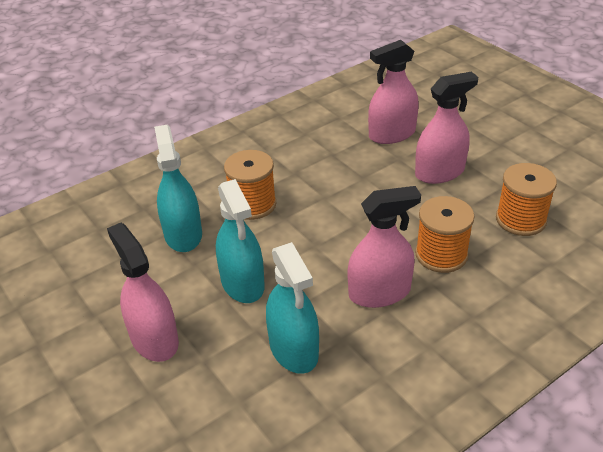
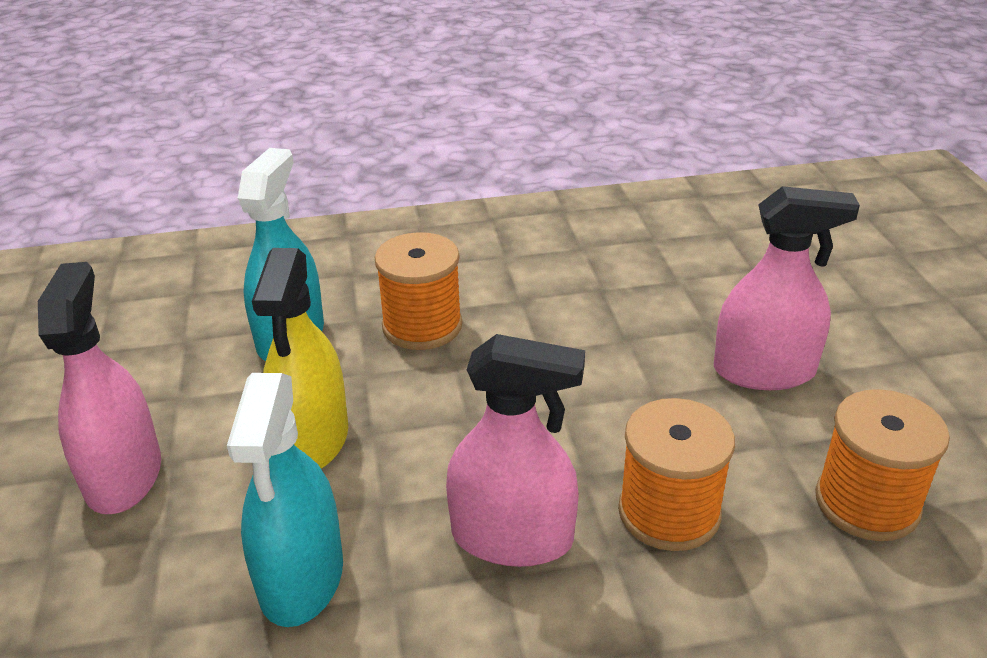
camera: 25 degrees right, 5 degrees down
turquoise spray bottle [216,179,265,303] -> yellow spray bottle [252,248,348,469]
pink spray bottle [368,40,419,144] -> none

